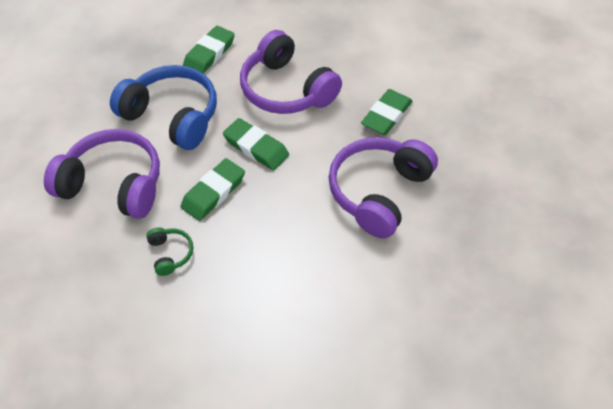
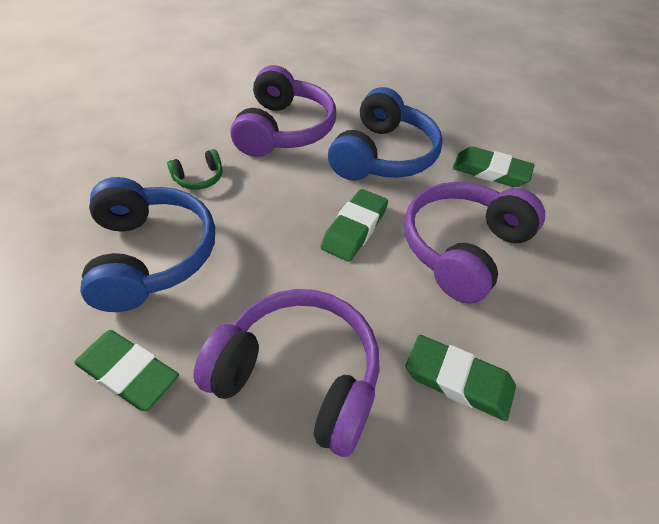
camera: 80 degrees right, 5 degrees down
green eraser [181,158,245,221] -> green eraser moved to [74,330,179,411]
none -> blue headphones [80,177,215,312]

